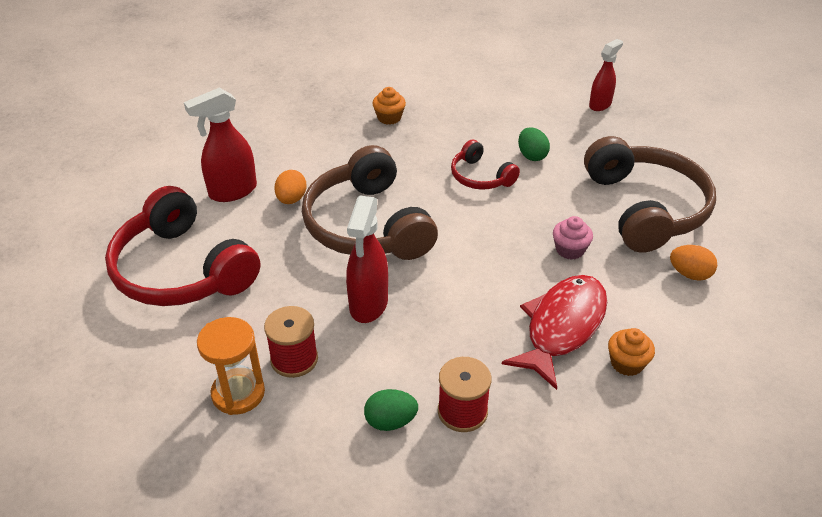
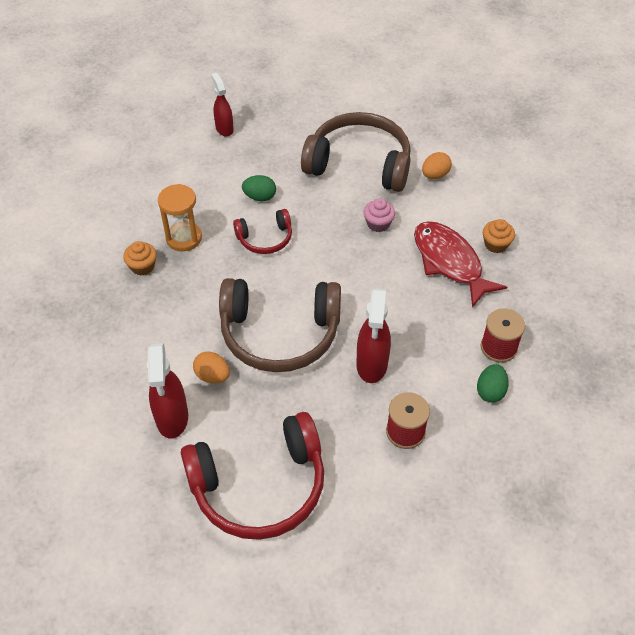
camera: 65 degrees left, 10 degrees up
orange hourglass [197,317,265,415] -> orange hourglass moved to [158,184,202,251]
red spray bottle [346,196,388,323] -> red spray bottle turned 60 degrees clockwise [356,288,391,383]

